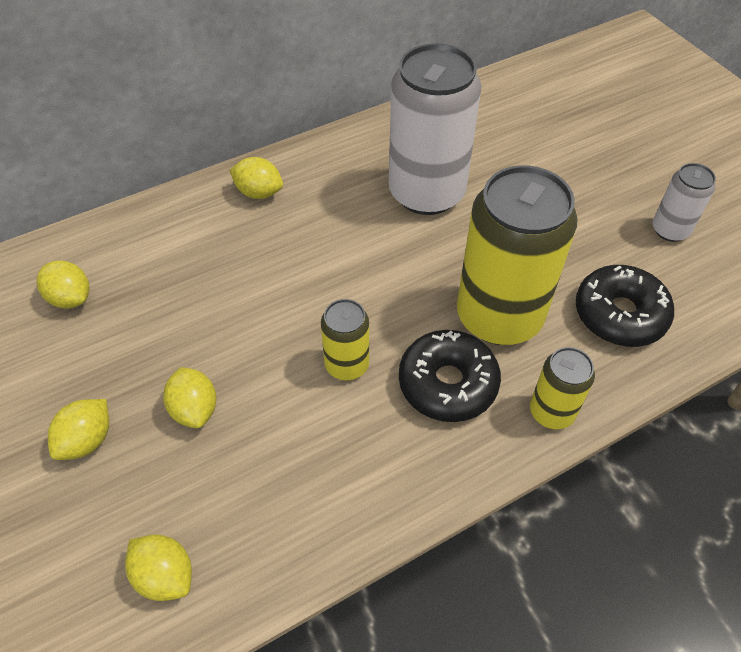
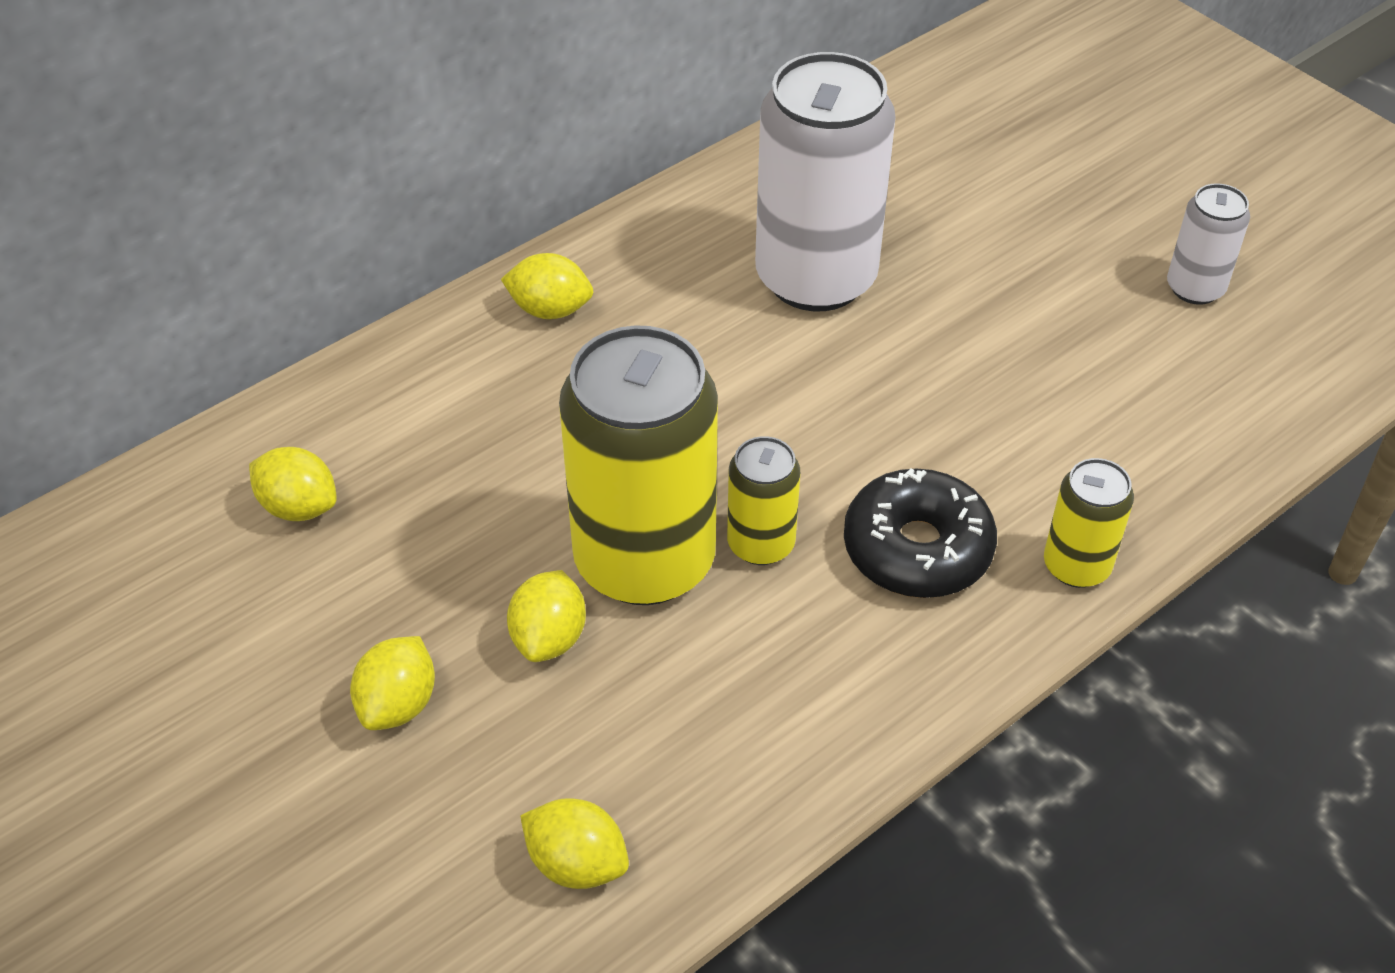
camera: 10 degrees left, 5 degrees down
yellow lemon [163,367,217,428] -> yellow lemon turned 45 degrees clockwise [507,570,586,662]
yellow can [457,165,577,345] -> yellow can moved to [559,325,718,605]
black donut [576,265,674,347] -> none

